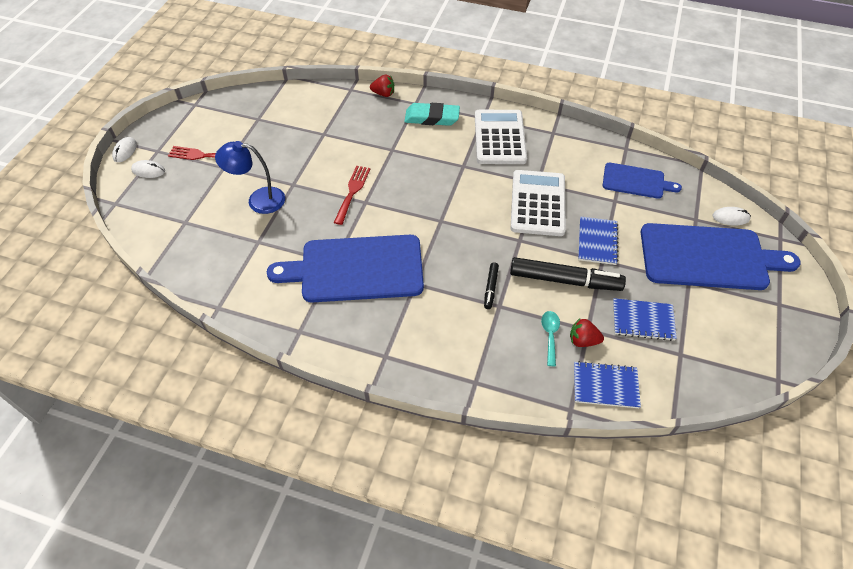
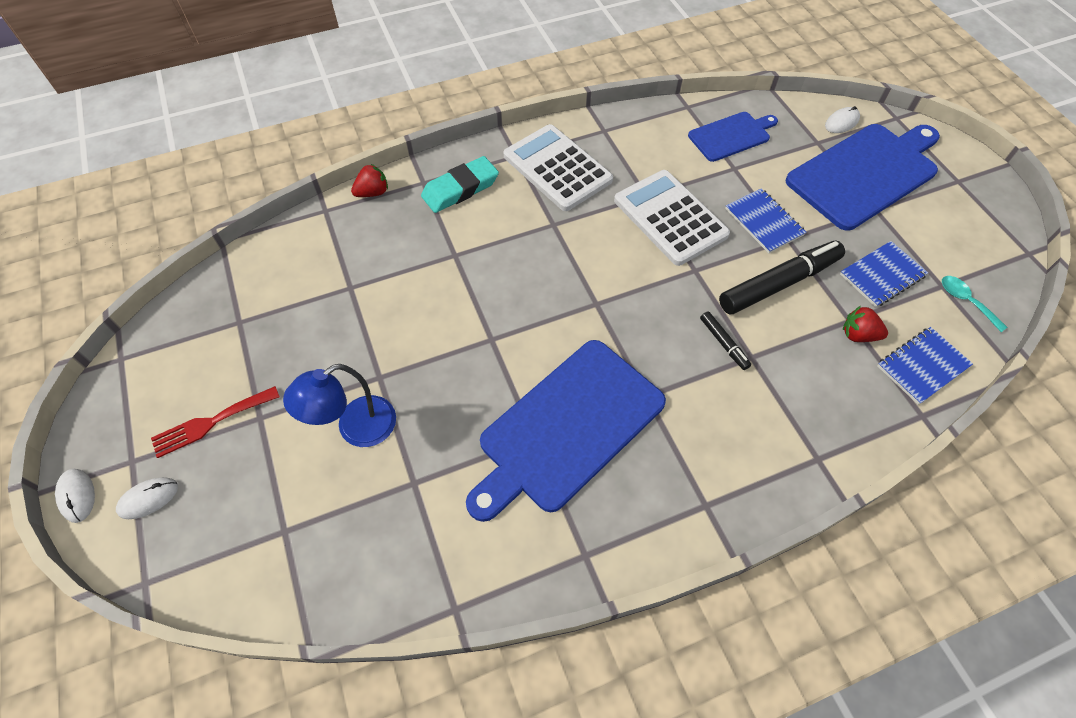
camera: 40 degrees left, 5 degrees up
red fork [334,166,370,225] -> none
turquoise spoon [541,311,560,366] -> turquoise spoon moved to [942,276,1007,332]
red strawberry [570,318,604,347] -> red strawberry turned 45 degrees clockwise [843,306,888,342]

